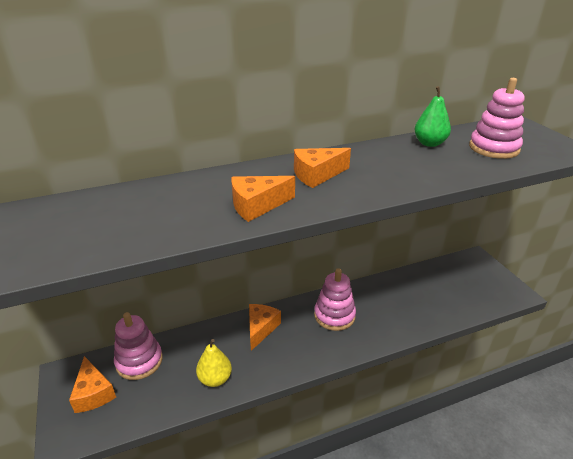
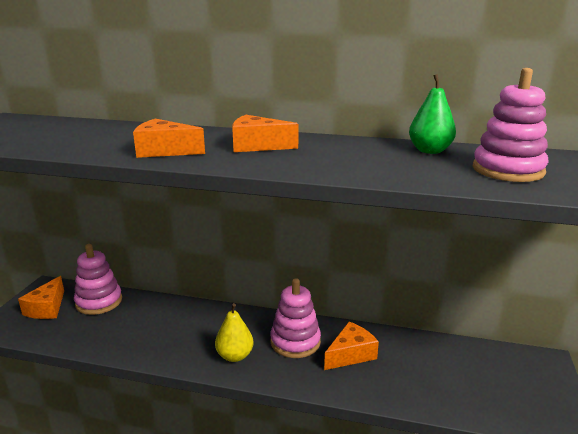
camera: 35 degrees right, 10 degrees down
yellow pear [196,339,232,387] -> yellow pear moved to [215,303,254,362]
orange cheese [249,304,281,351] -> orange cheese moved to [324,322,379,370]

